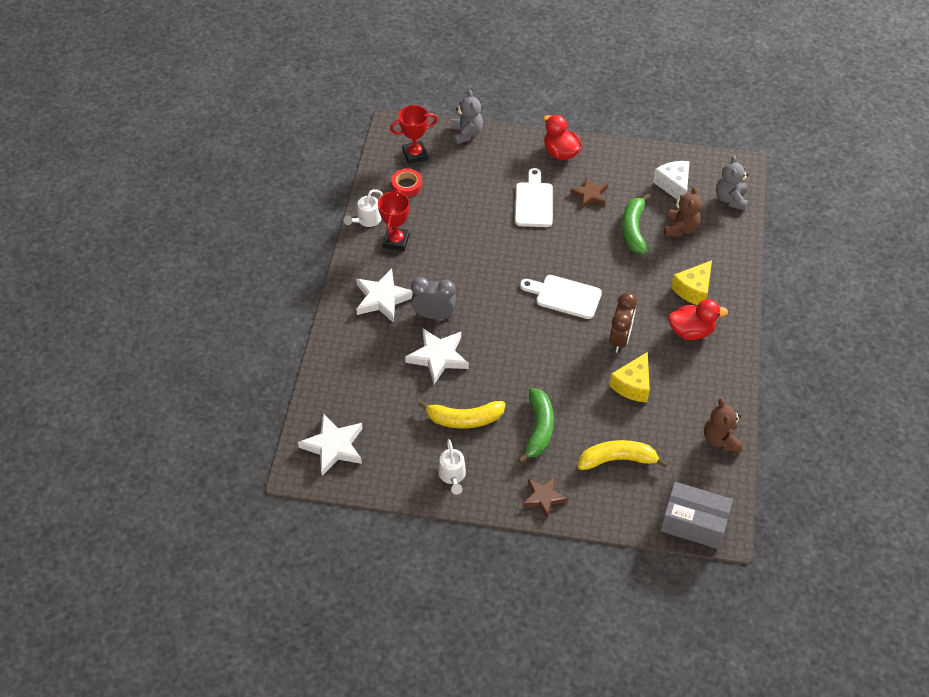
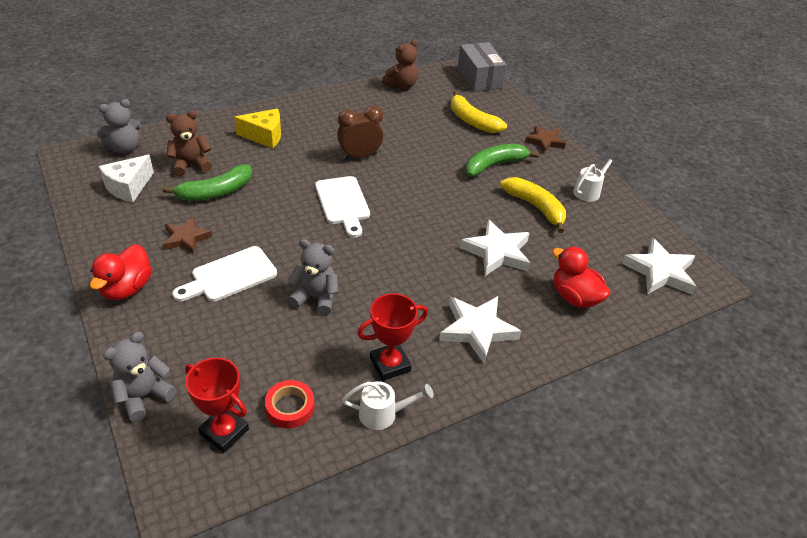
camera: 130 degrees left, 10 degrees down
grey clock [411,277,456,319] -> none
yellow cheese [609,352,650,402] -> none
red duck [668,299,728,340] -> red duck moved to [552,247,611,308]
none -> grey teddy bear [288,239,338,315]

